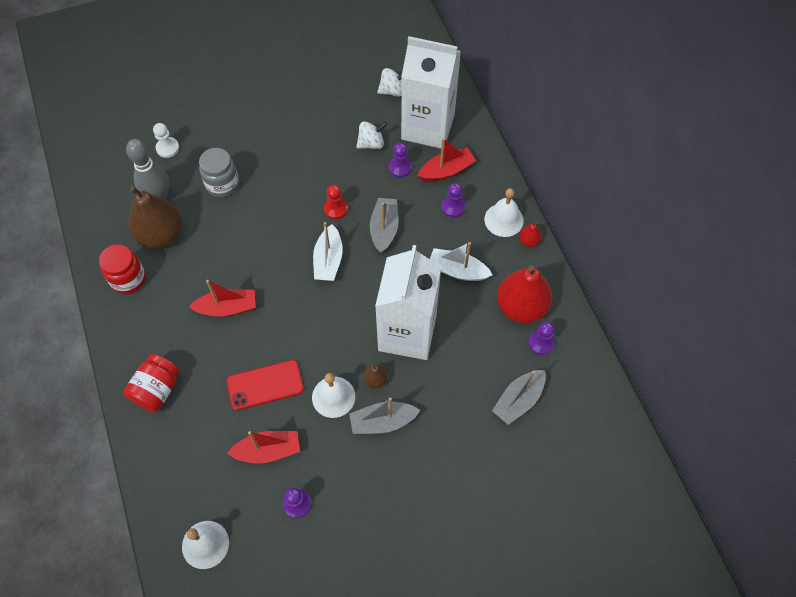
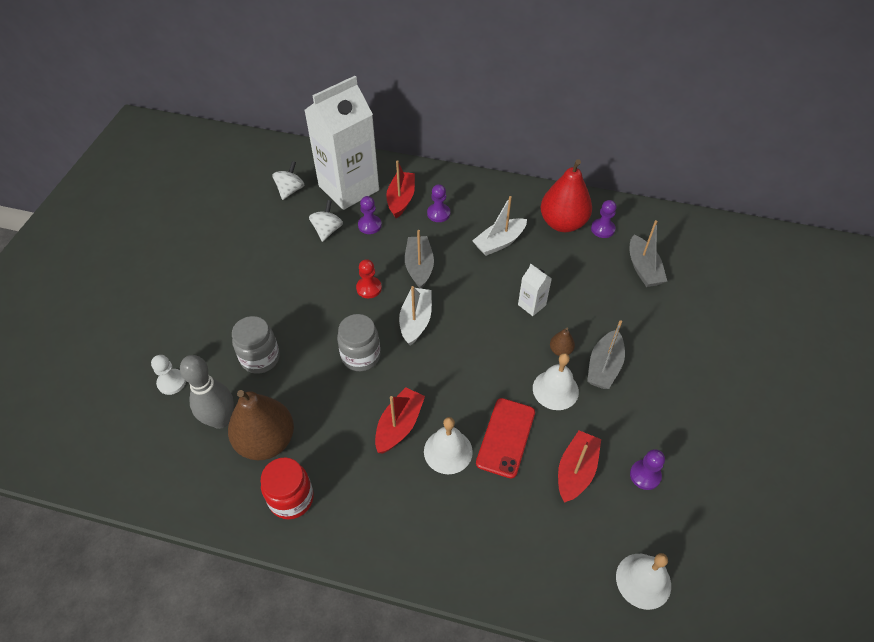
camera: 55 degrees left, 10 degrees down
red jar [123,354,180,413] -> none
white boat [313,222,343,281] -> white boat turned 120 degrees counterclockwise [399,286,432,346]
grey boat [370,198,399,253] -> grey boat turned 45 degrees clockwise [405,230,434,289]
white carton [375,245,441,360] -> white carton [518,264,552,316], size x0.40
white bell [484,188,524,237] -> white bell moved to [424,417,473,474]
red pear [519,222,542,247] -> none
none -> grey jar [337,314,381,371]

